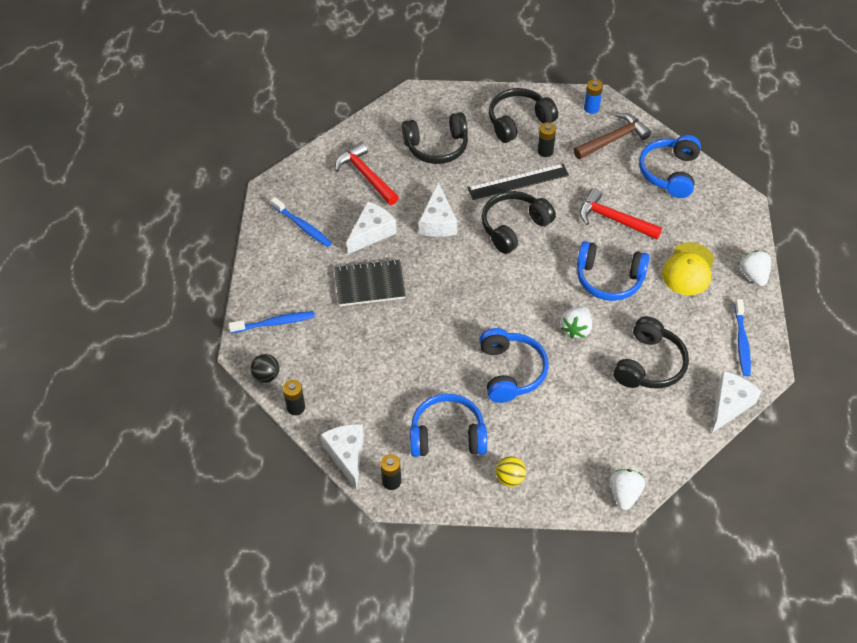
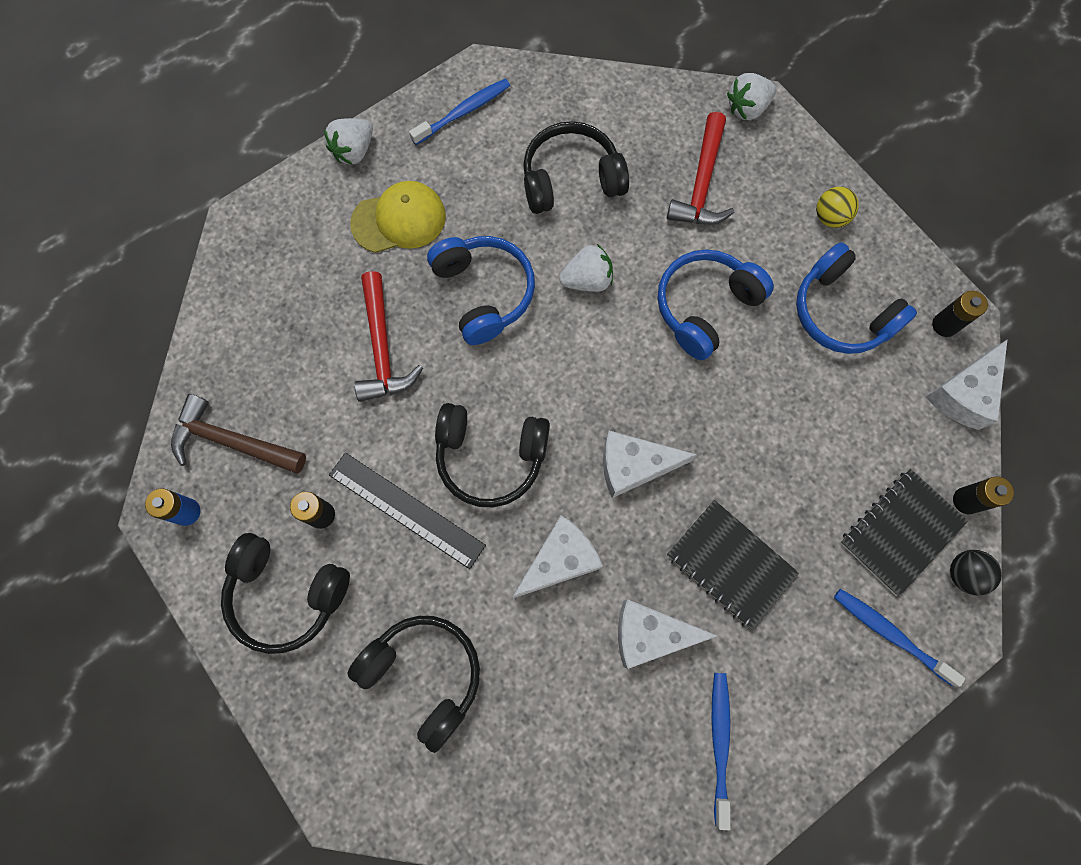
camera: 130 degrees left, 20 degrees up
red hammer [335,142,399,205] -> red hammer moved to [667,112,734,225]
blue headphones [639,135,701,198] -> none
white cheese [712,371,761,433] -> white cheese moved to [603,431,697,498]
none -> black notebook [840,469,968,597]

